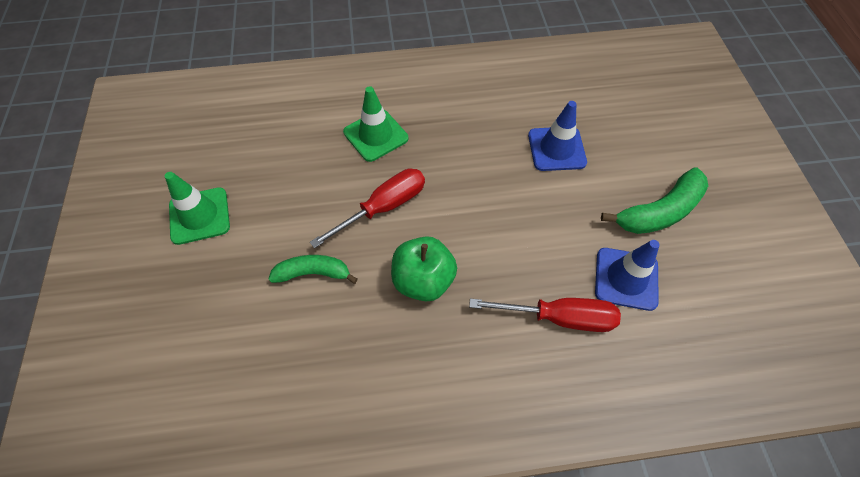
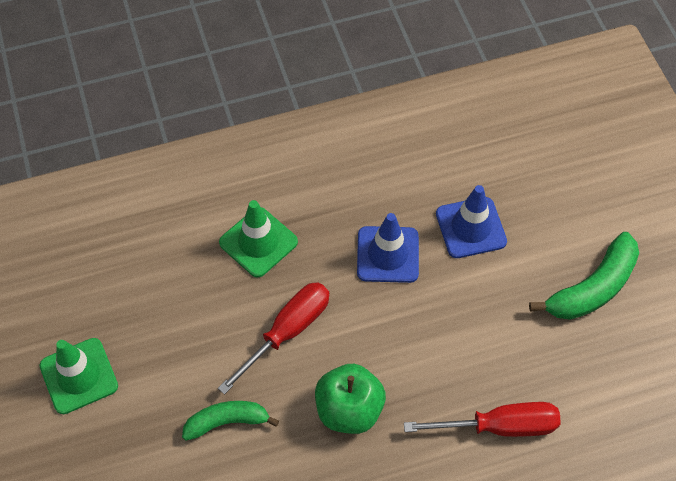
camera: 10 degrees left, 0 degrees up
blue traffic cone [595,240,660,311] -> blue traffic cone moved to [357,213,419,283]

